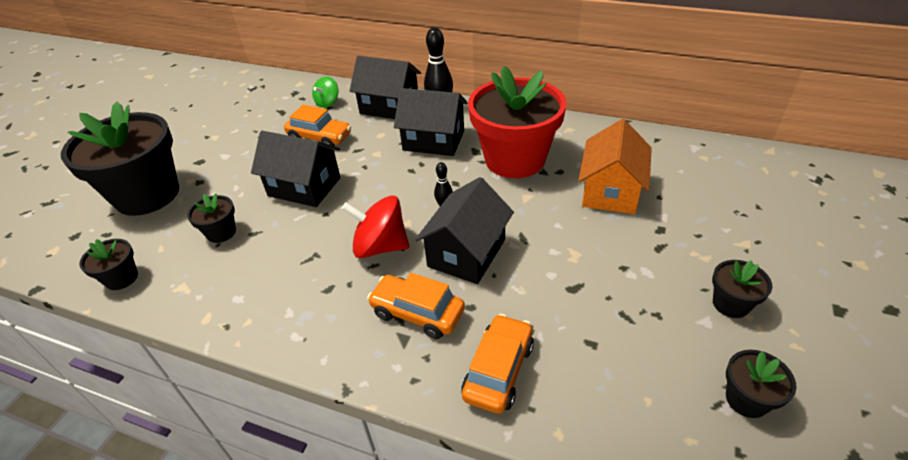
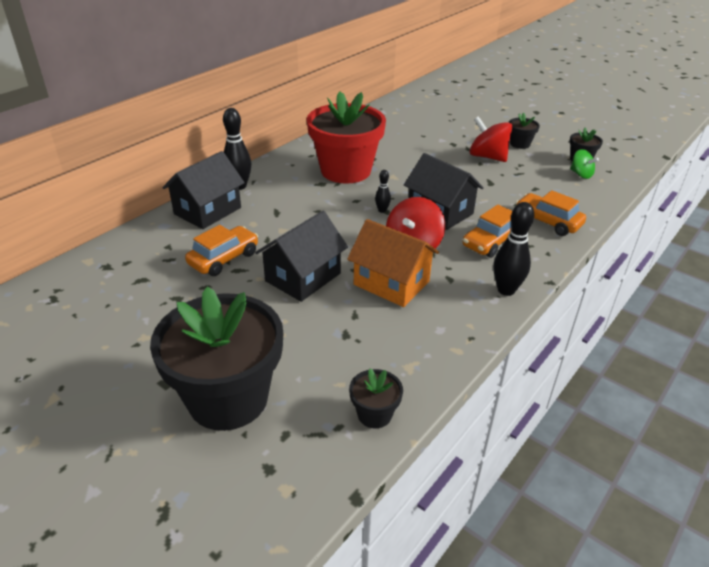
camera: 75 degrees left, 5 degrees down
black flower pot [187,193,236,243] -> none
green spinning top [312,76,338,108] -> green spinning top moved to [570,149,599,179]
black house [394,88,468,156] -> none
orange house [578,119,652,214] -> orange house moved to [347,219,439,307]
none -> red spinning top [470,116,512,162]
none -> black bowling pin [494,202,534,296]

